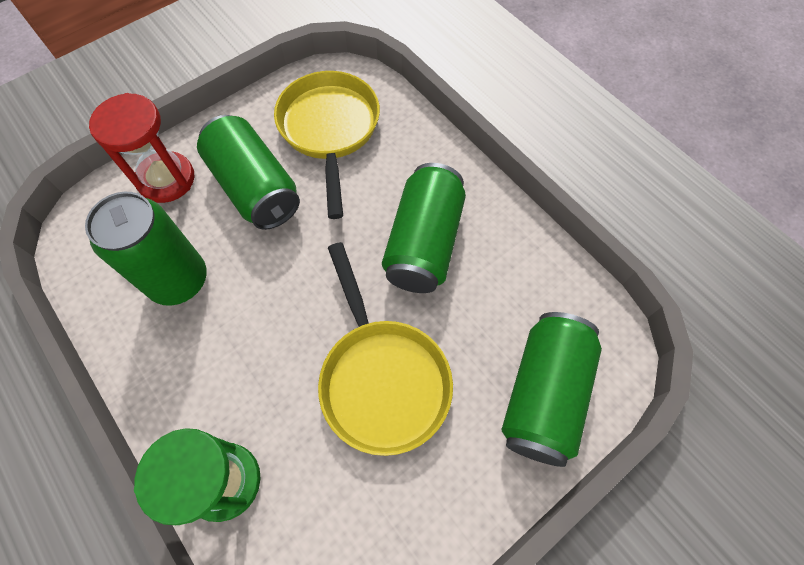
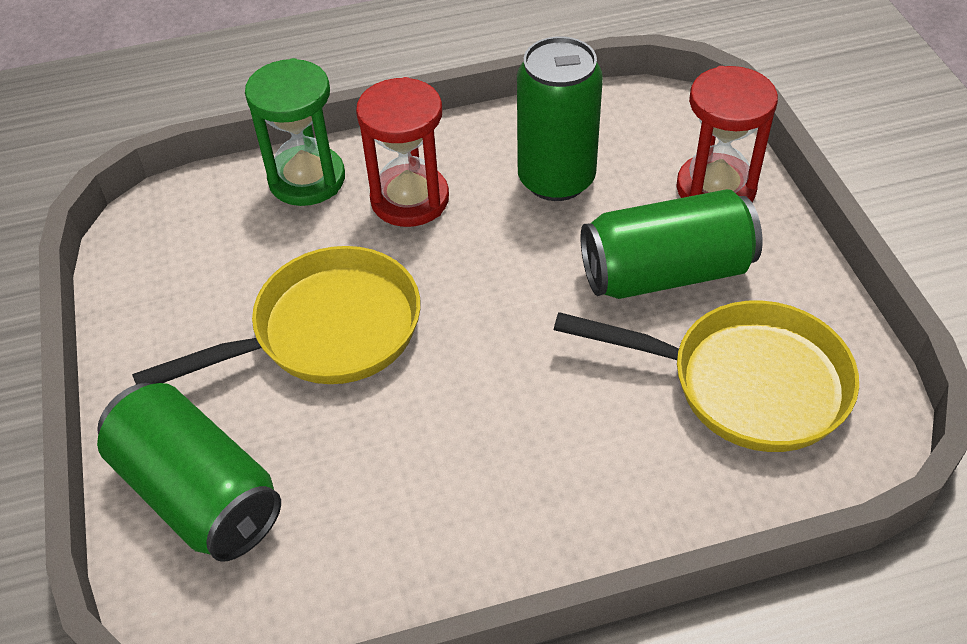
camera: 115 degrees right, 15 degrees down
yellow pan [318,242,453,456] -> yellow pan turned 150 degrees clockwise [132,246,421,385]
green can [382,163,466,293] -> none
none -> red hourglass [356,77,449,227]

